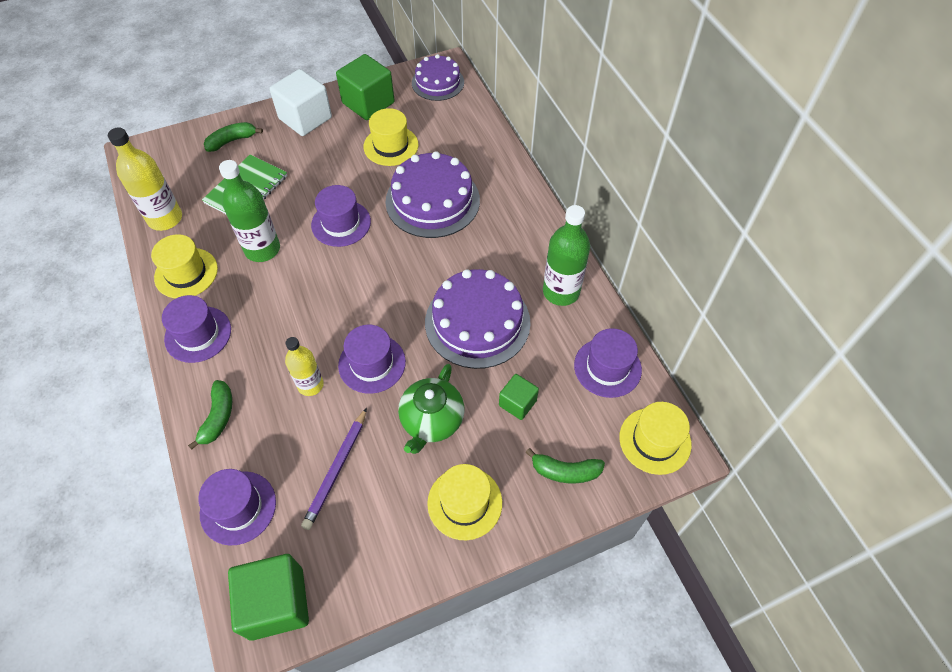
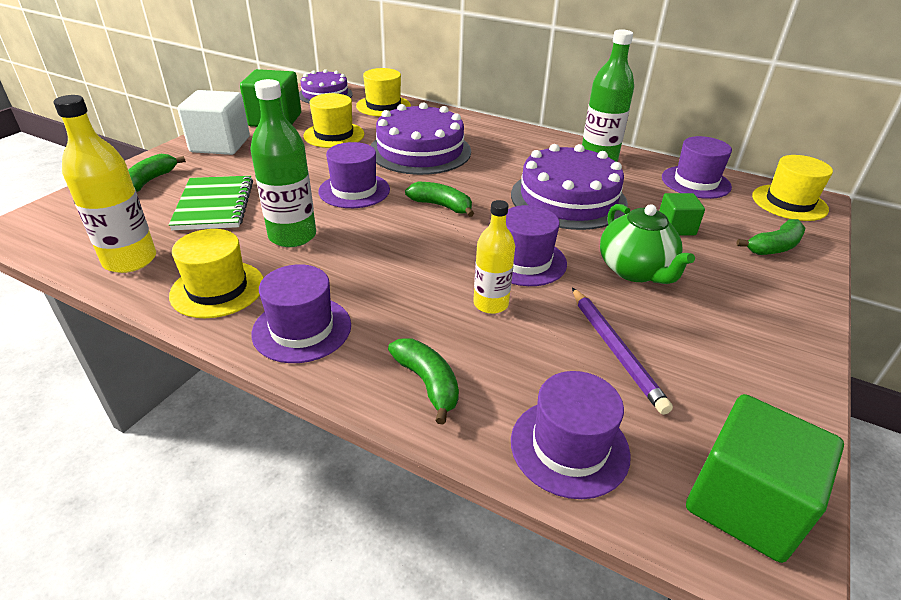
camera: 40 degrees left, 20 degrees down
yellow hat [427,464,502,540] -> yellow hat moved to [356,68,411,116]
none -> green banana [405,182,474,217]

